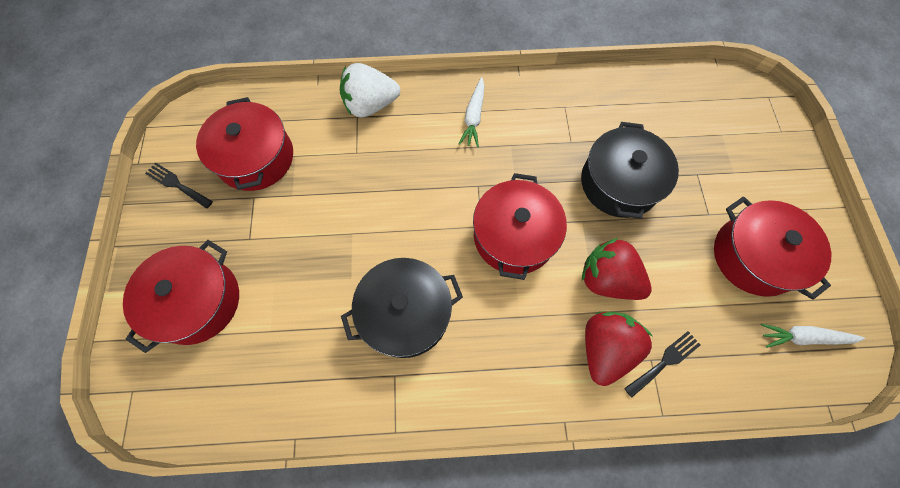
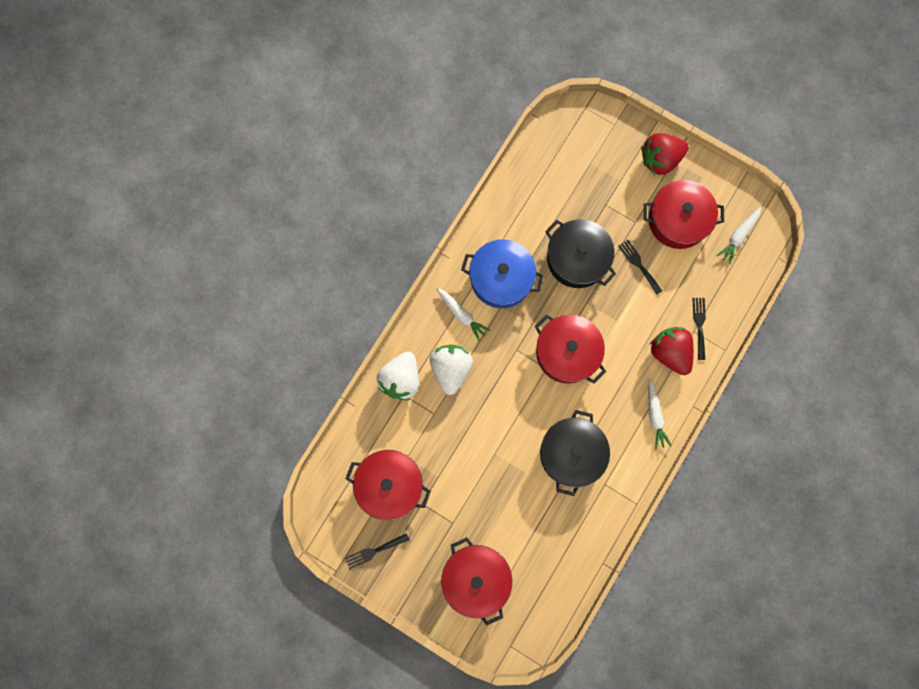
camera: 55 degrees left, 10 degrees up
red strawberry [582,238,652,300] -> red strawberry moved to [641,133,689,175]
none -> white strawberry [430,345,473,395]
none -> blue pot [461,239,544,308]
none -> black fork [619,240,662,294]
none -> white carrot [648,379,672,450]

